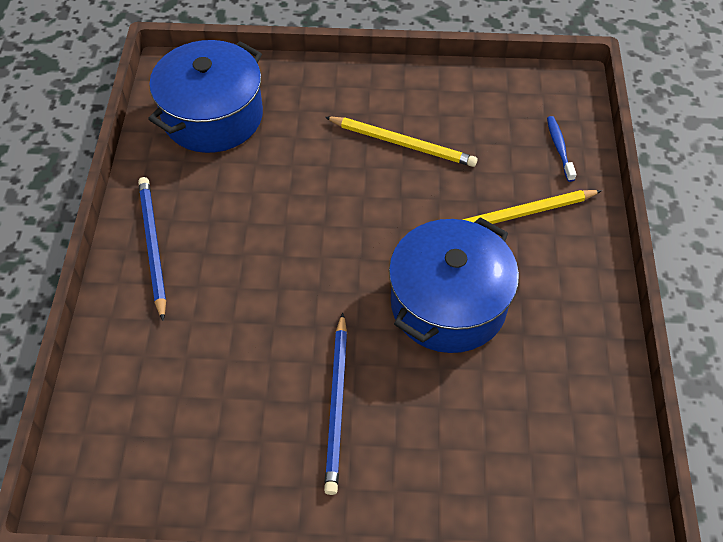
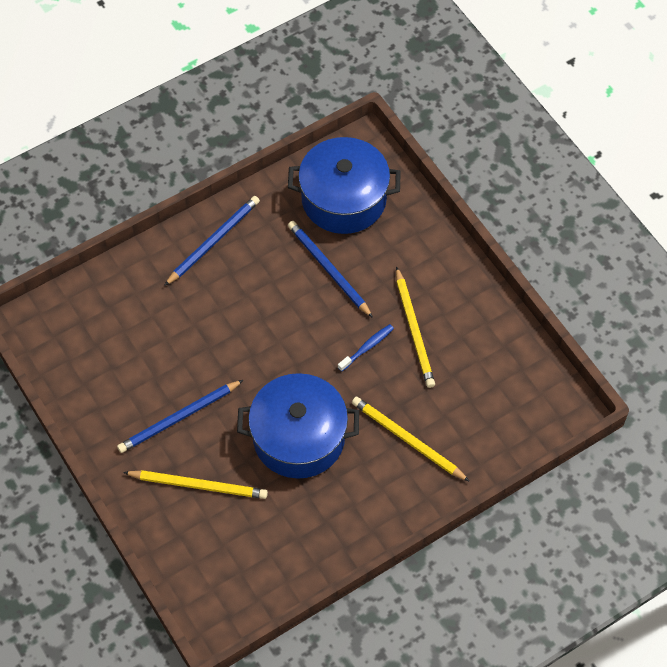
camera: 55 degrees right, 5 degrees up
blue toothbrush [547,116,576,182] -> blue toothbrush moved to [338,324,394,372]
none -> yellow pencil [123,470,268,499]
none -> blue pencil [288,221,373,318]

